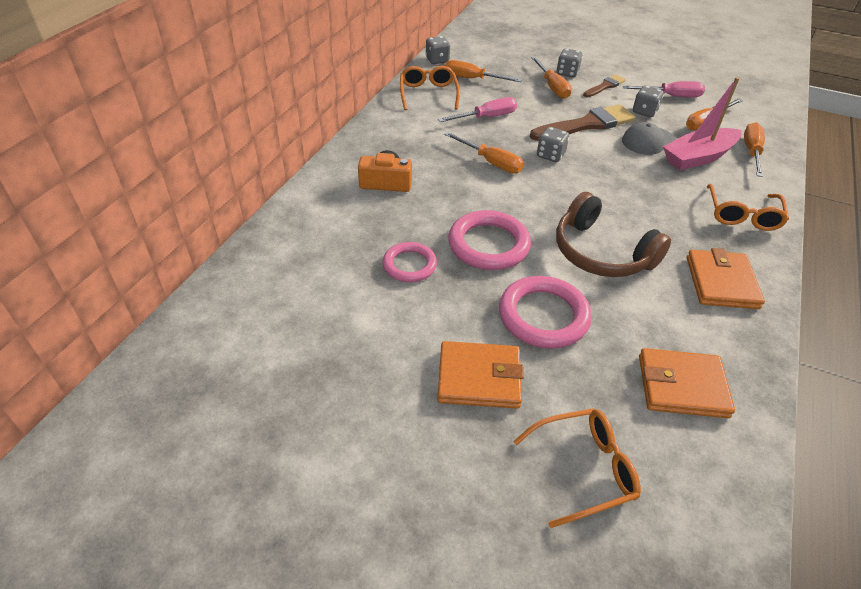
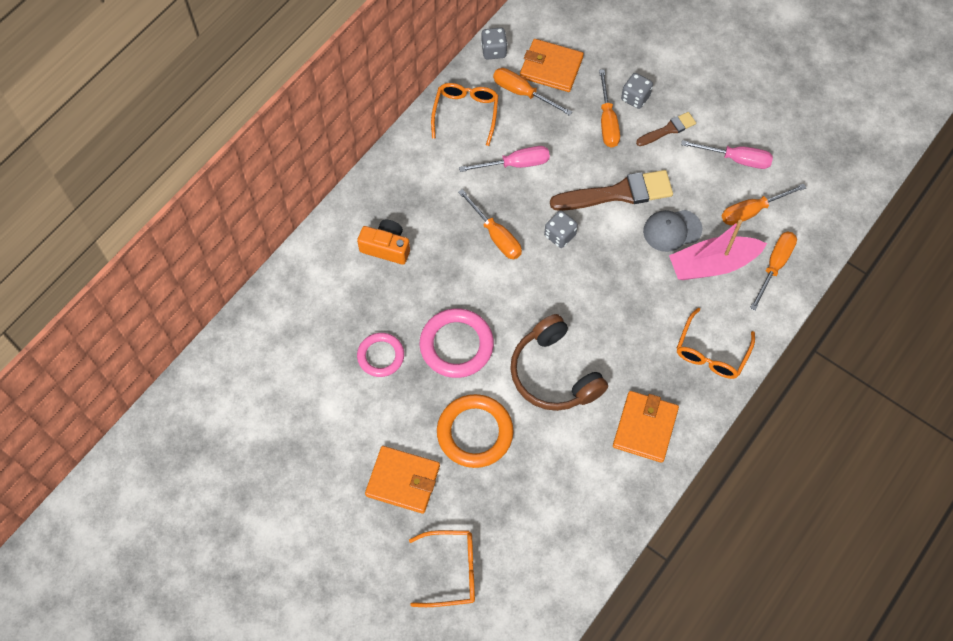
camera: 15 degrees right, 20 degrees up
pink ring [499,276,592,349] -> orange ring [437,394,513,468]
grey dice [633,86,664,117] -> none
orange wallet [639,348,735,418] -> orange wallet moved to [520,39,584,92]

